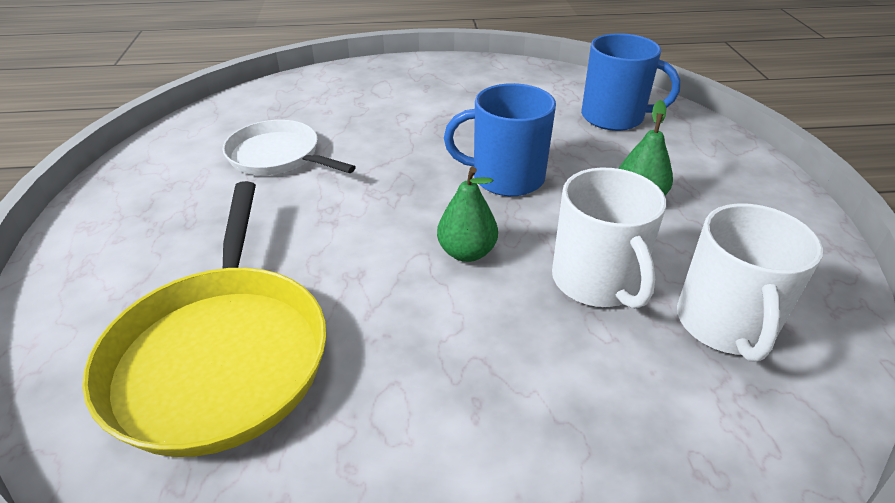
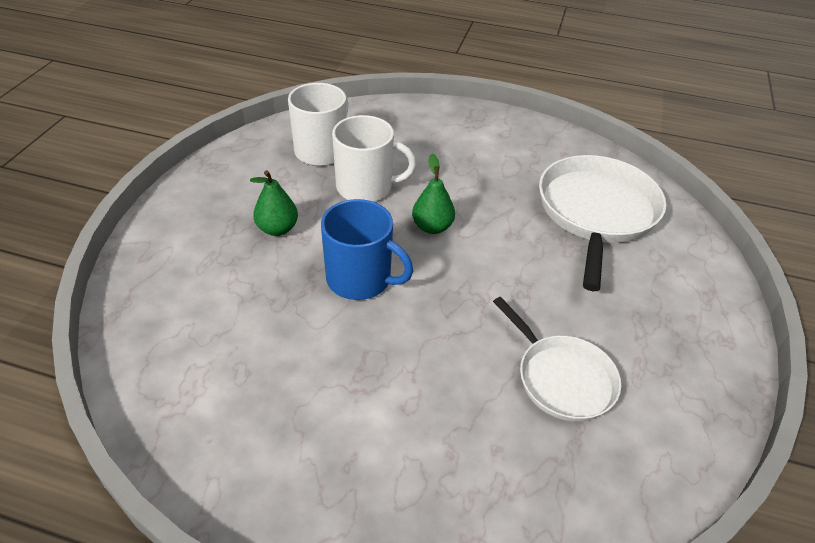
camera: 160 degrees left, 5 degrees up
yellow pan [82,181,327,457] -> white pan [539,155,666,291]
white mug [552,168,666,309] -> white mug turned 90 degrees clockwise [332,115,416,202]
blue mug [581,33,680,131] -> none

